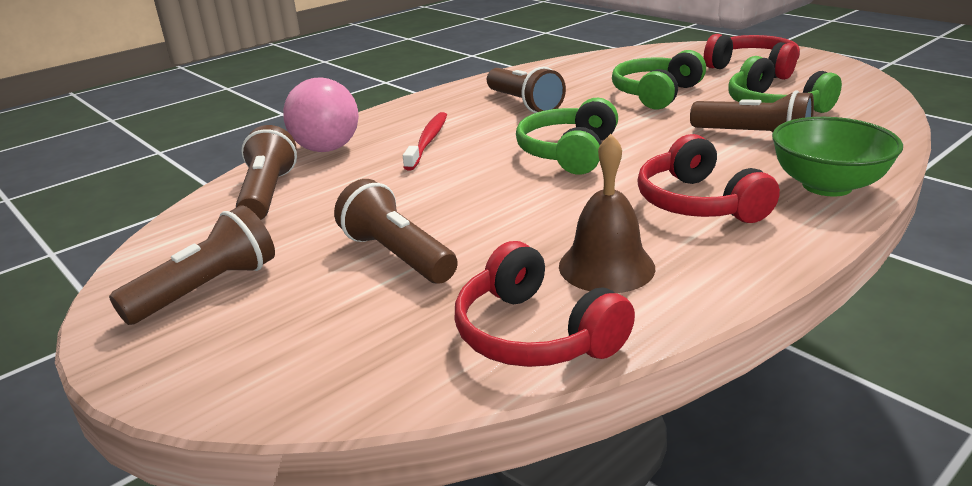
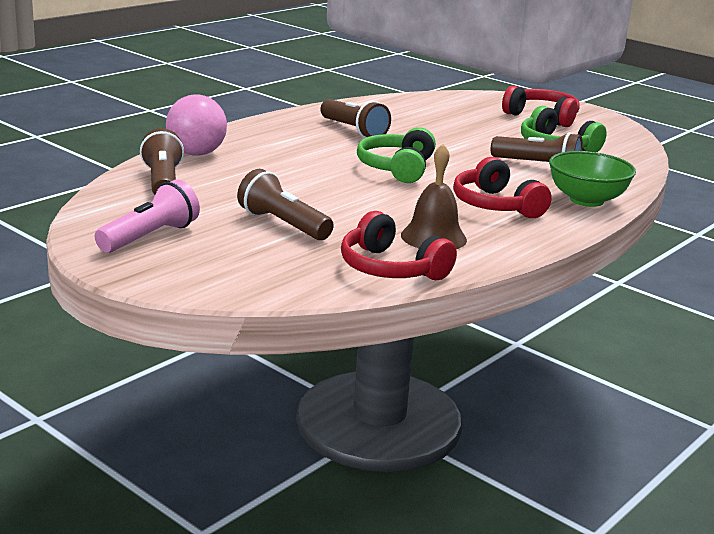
camera: 10 degrees left, 5 degrees down
brown flashlight [109,205,275,325] -> pink flashlight [95,179,200,253]
red toothbrush [403,112,447,171] -> none
green headphones [612,50,706,110] -> none

